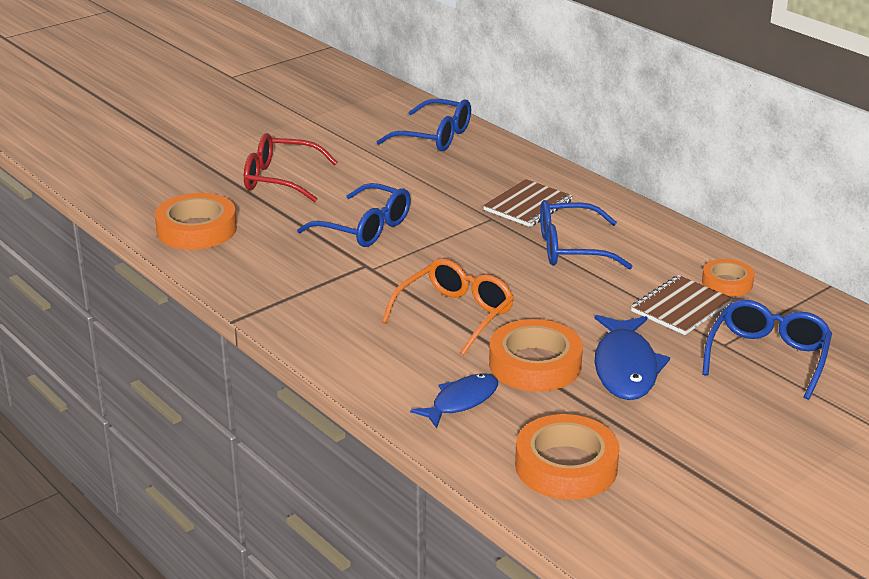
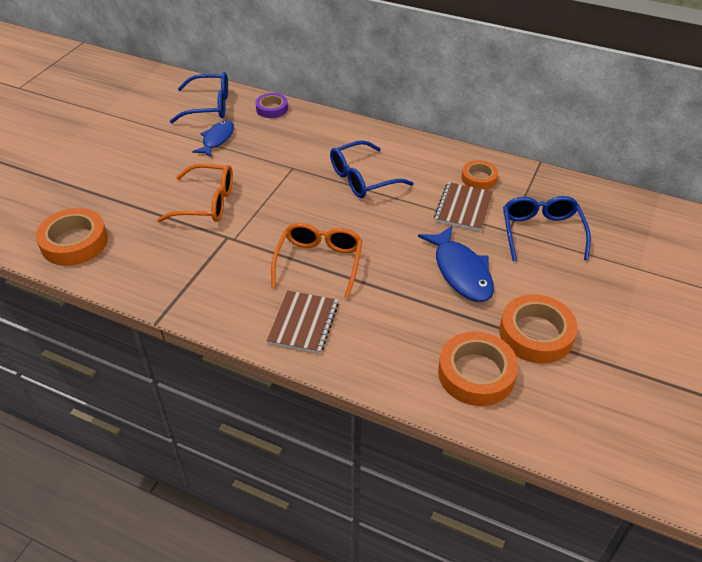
camera: 25 degrees left, 15 degrees up
red glasses [244,133,338,202] -> none
blue glasses [297,183,411,247] -> orange glasses [157,164,233,222]
blue fish [410,374,498,428] -> blue fish moved to [192,120,234,157]
brown notebook [483,179,573,227] -> brown notebook moved to [266,291,339,354]
orange tape [489,319,583,392] -> orange tape moved to [499,294,578,364]
none -> purple tape [255,93,288,118]

